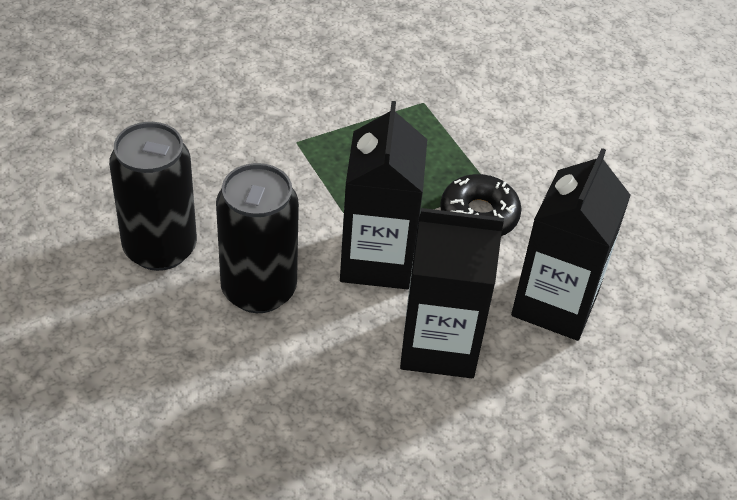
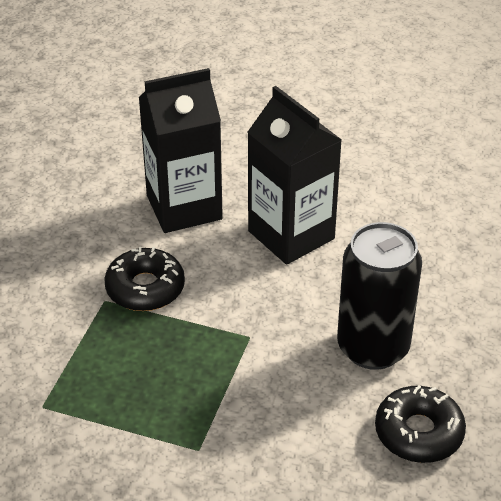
camera: 130 degrees left, 5 degrees down
black can [109,122,197,271] -> black donut [375,385,466,463]
black carton [340,101,427,290] -> none

